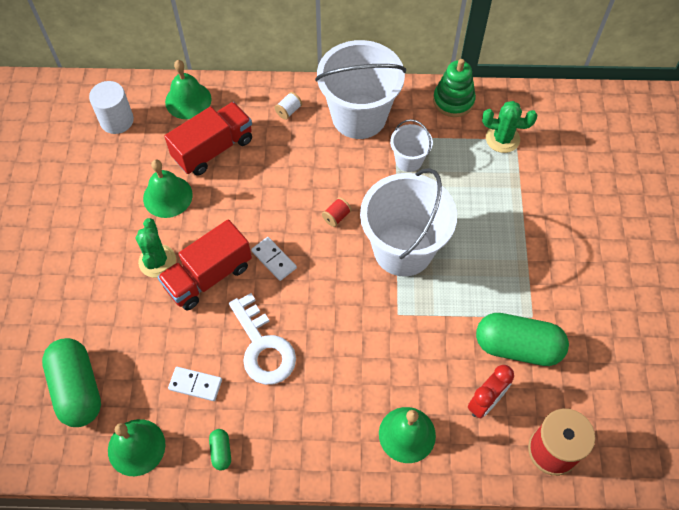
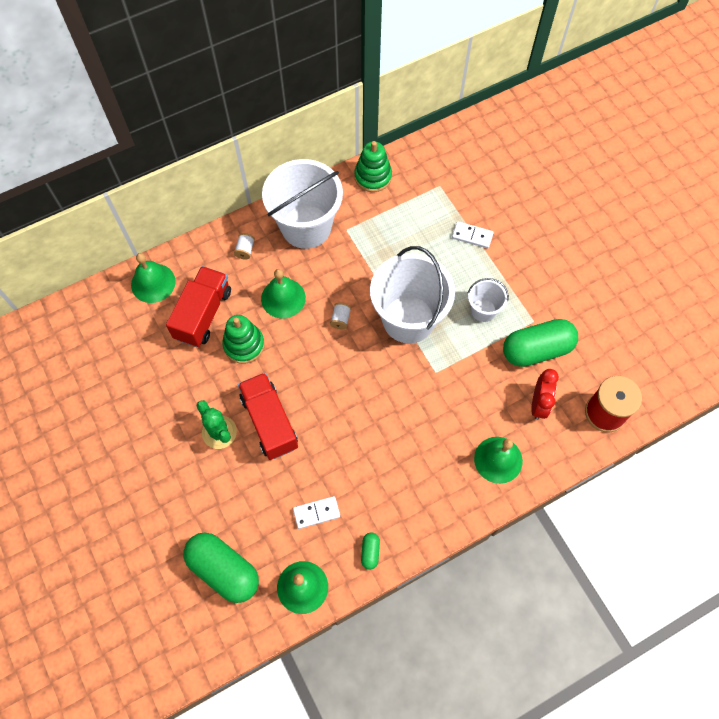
camera: 30 degrees left, 5 degrees up
white cylinder [89,81,134,134] -> none
green bell [143,159,193,218] -> green bell moved to [261,269,306,318]
red truck [158,219,252,310] -> red truck turned 135 degrees clockwise [238,373,298,460]
green capsule [209,429,231,470] -> green capsule turned 45 degrees clockwise [361,533,380,569]
white key [229,293,296,385] -> none
white domino [251,237,297,281] -> white domino moved to [452,222,494,248]
red spool [322,197,352,227] -> white spool [330,303,351,329]
white bucket [390,119,433,172] -> white bucket moved to [467,278,509,322]
green cactus [482,101,537,153] -> none
none -> green stacking toy [222,315,265,364]

